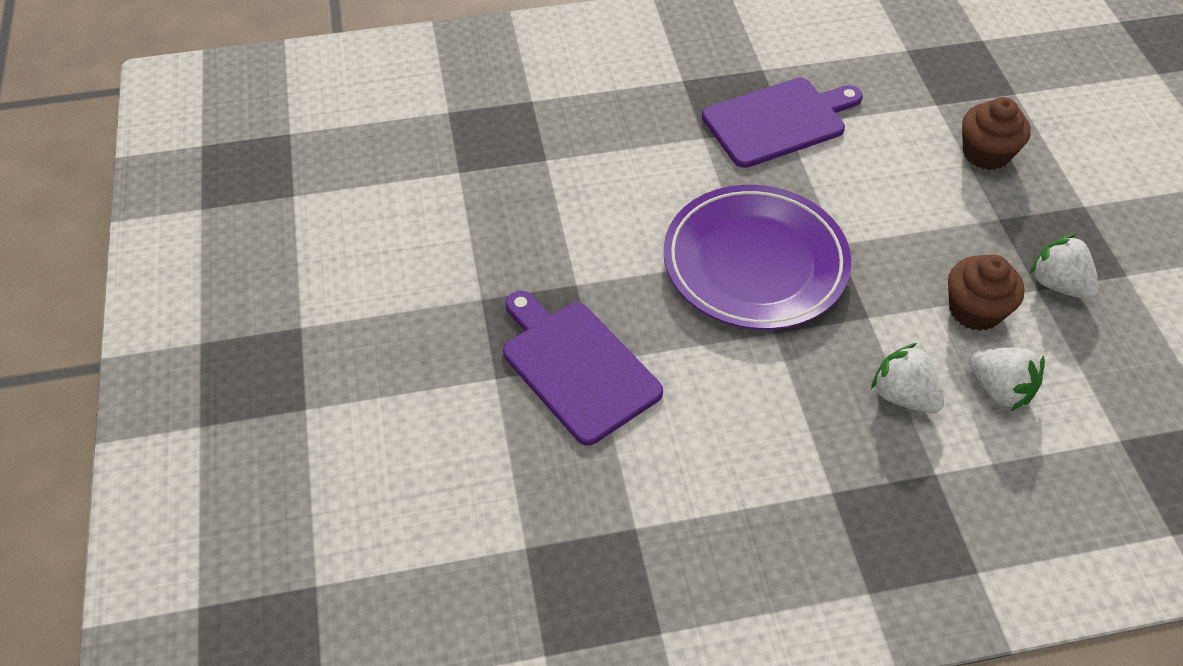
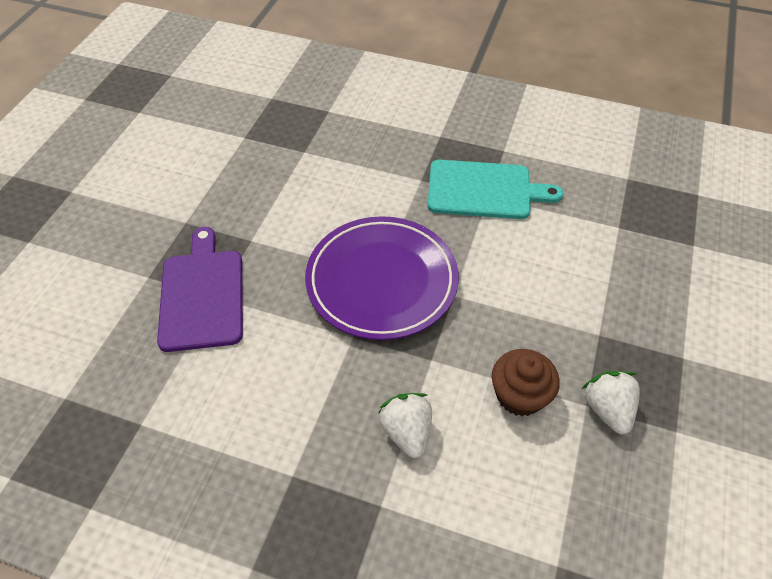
camera: 30 degrees right, 0 degrees up
purple cutting board [702,78,863,168] -> turquoise cutting board [427,160,563,219]
brown cupcake [962,97,1031,170] -> none
white strawberry [969,348,1045,411] -> none

